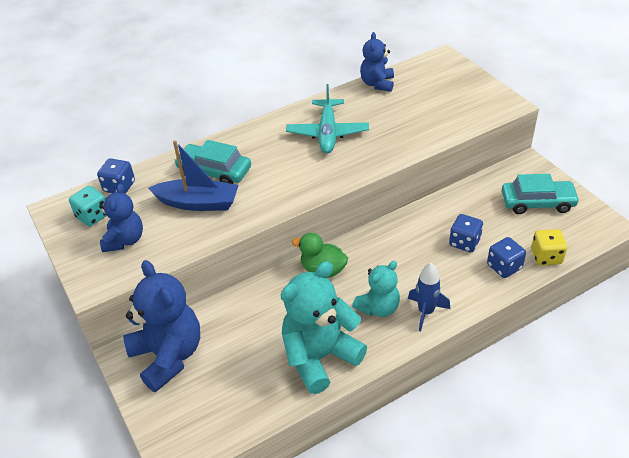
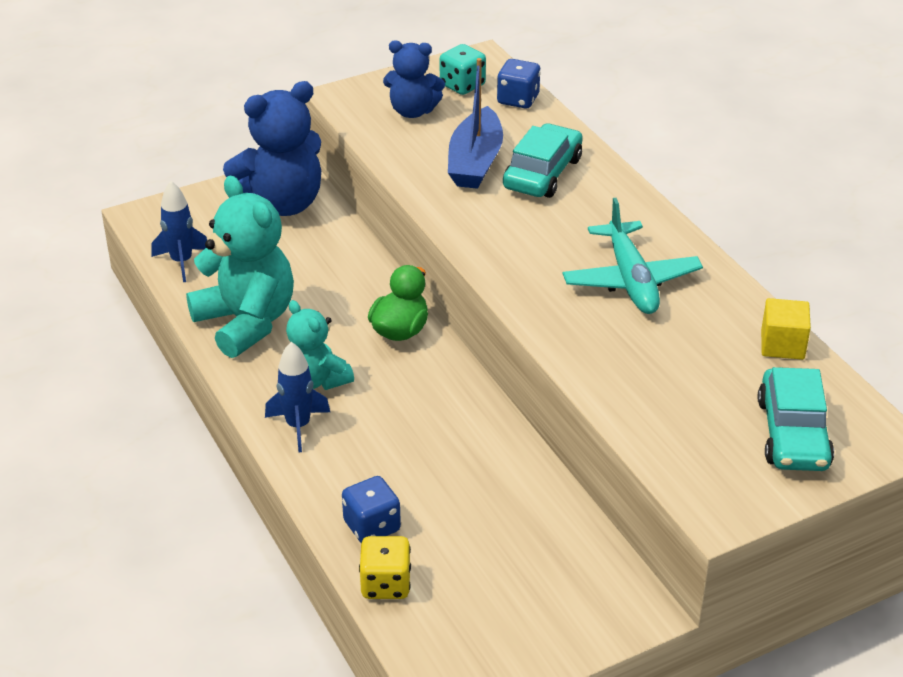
camera: 90 degrees right, 5 degrees down
turquoise plane [286,84,369,154] -> turquoise plane turned 105 degrees counterclockwise [563,198,703,314]
blue teddy bear [360,32,394,92] -> yellow cube [761,298,811,360]
blue dice [449,214,483,252] -> none
turquoise car [502,174,580,214] -> turquoise car moved to [758,367,834,471]
none -> blue rocket [152,181,207,282]

